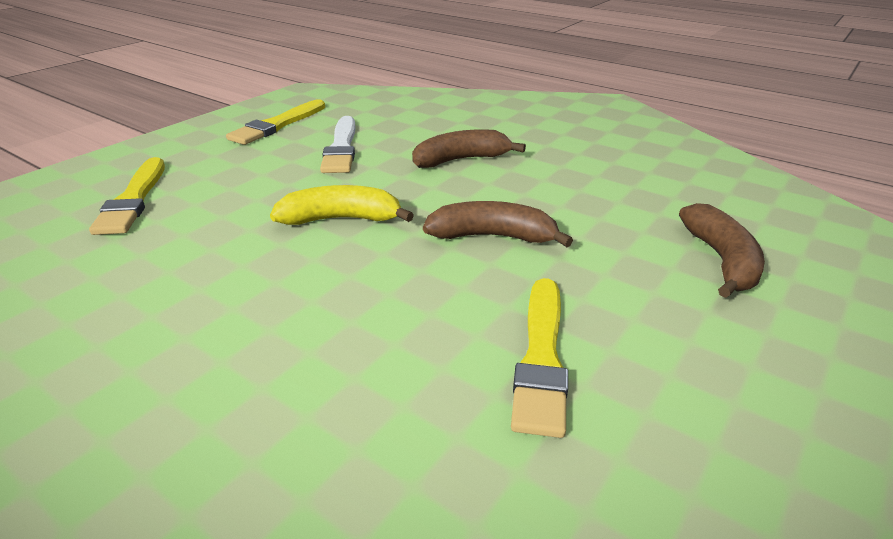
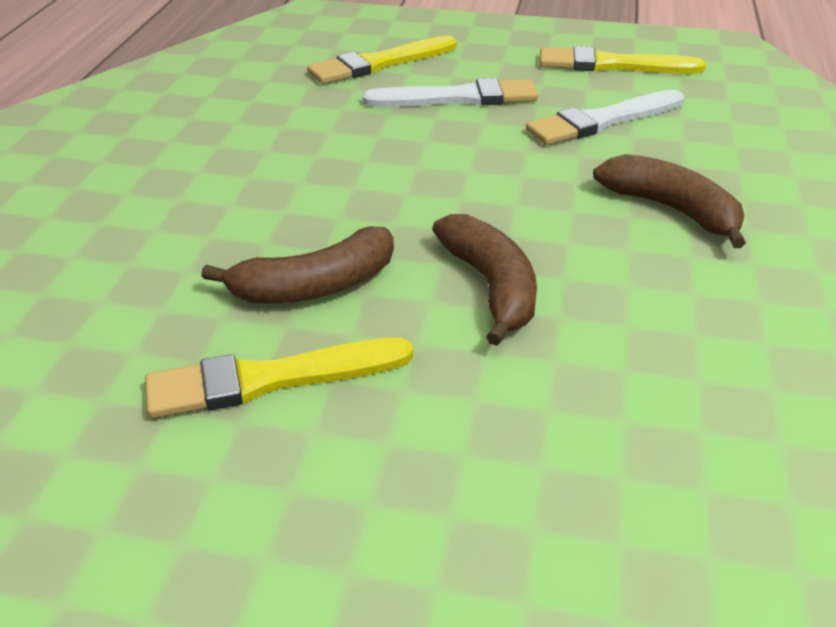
camera: 65 degrees right, 5 degrees up
yellow banana [270,185,414,225] -> none
brown banana [679,203,765,298] -> brown banana moved to [201,227,394,304]
none -> white brush [363,78,538,107]

